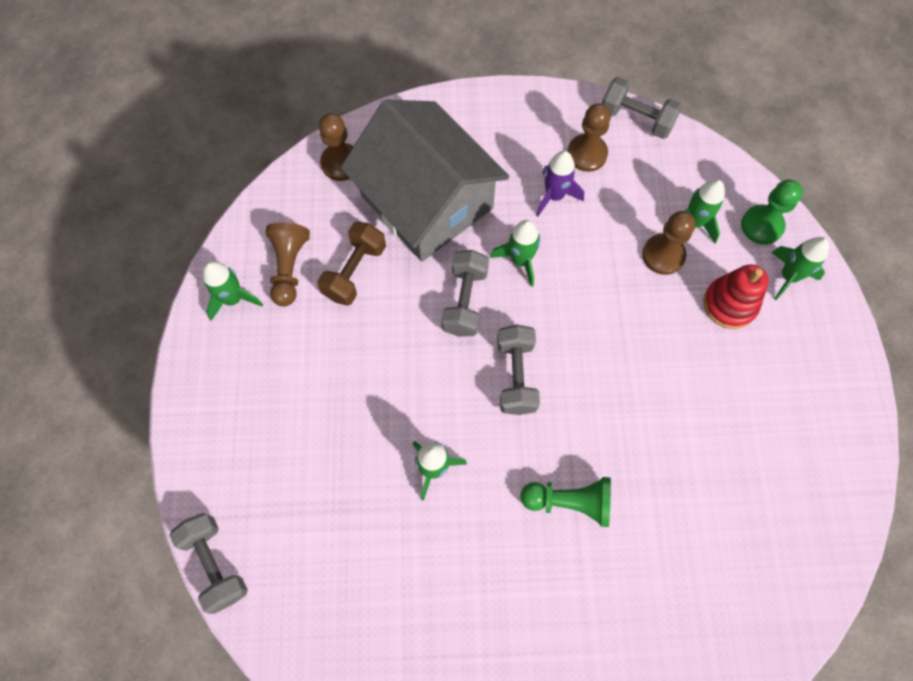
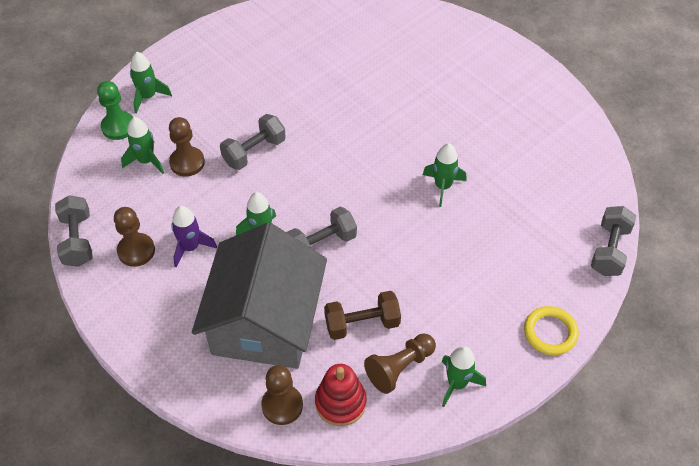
camera: 130 degrees left, 15 degrees down
grey dumbbell [497,325,540,415] -> grey dumbbell moved to [220,114,286,170]
green pawn [520,477,611,527] -> none
red stacking toy [703,264,769,329] -> red stacking toy moved to [315,364,366,426]
none -> yellow ring [524,306,579,355]

